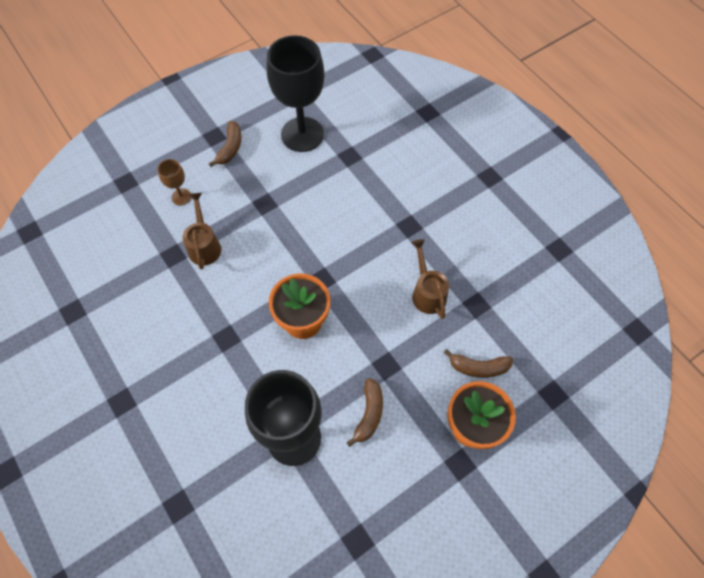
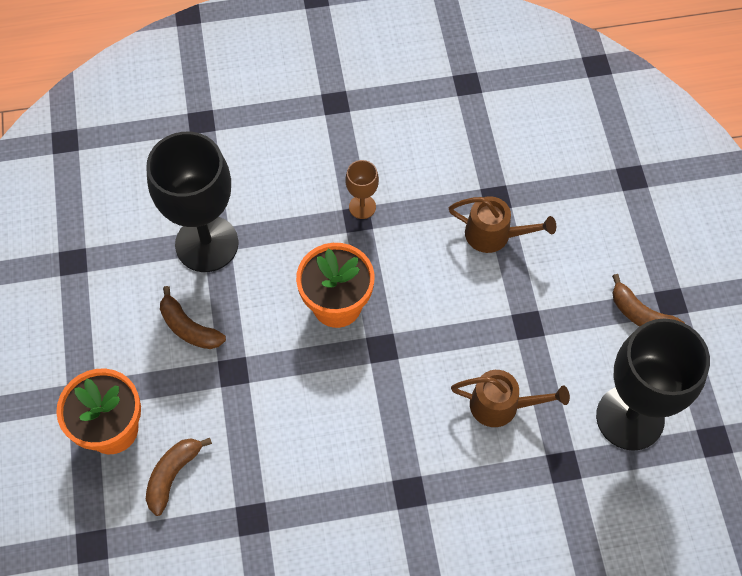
camera: 115 degrees right, 0 degrees up
brown goblet [157,159,191,206] -> brown goblet moved to [345,160,379,219]
brown watering can [411,239,449,319] -> brown watering can moved to [451,370,570,427]

